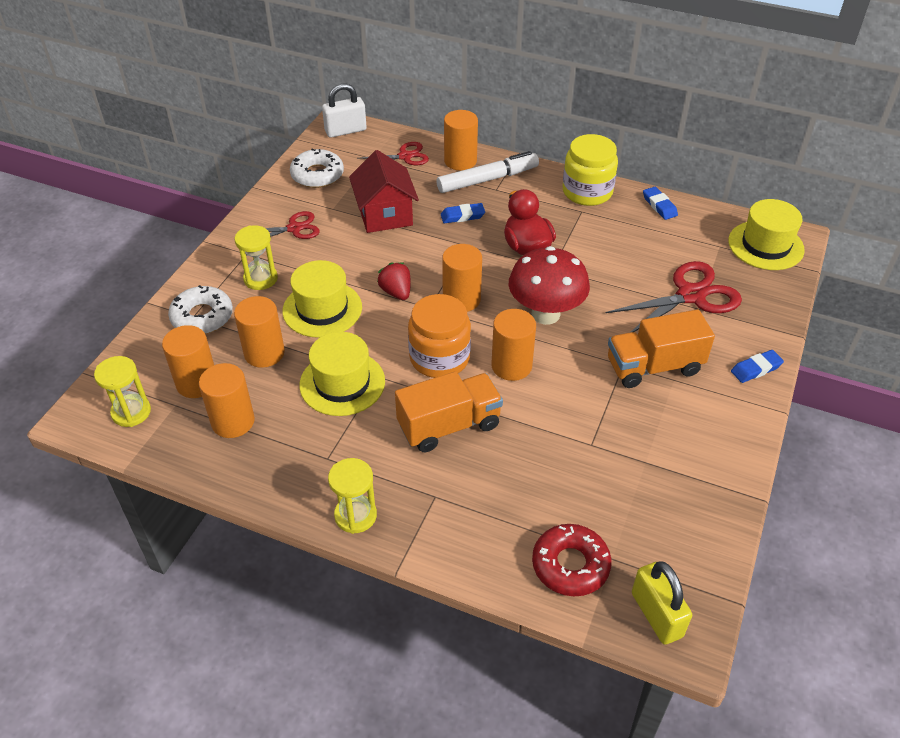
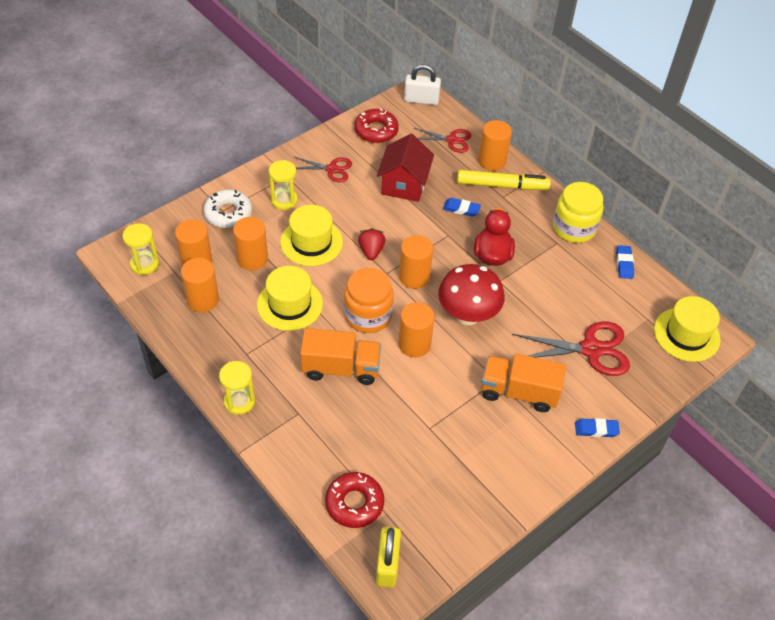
camera: 25 degrees right, 5 degrees up
white donut [290,149,344,188] -> red donut [354,108,399,143]
white marker [436,151,539,193] -> yellow marker [457,170,551,190]

